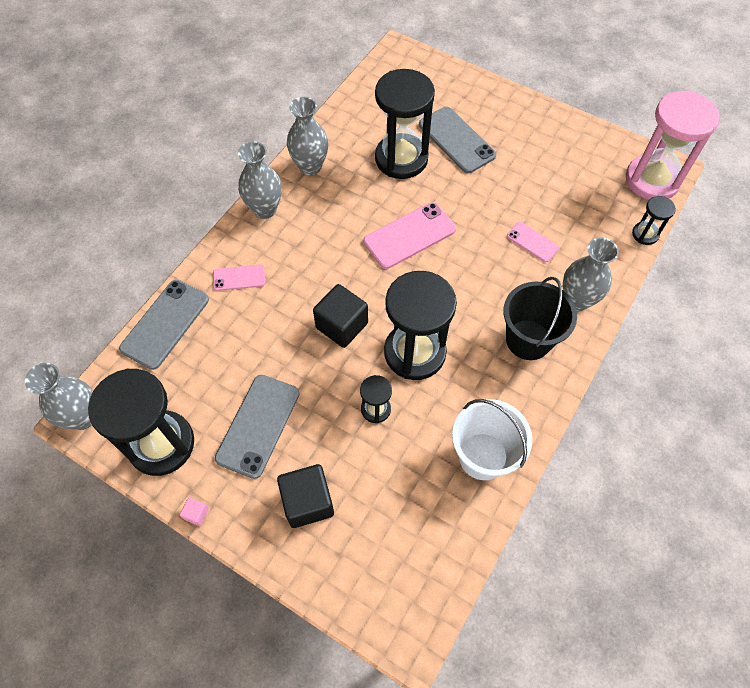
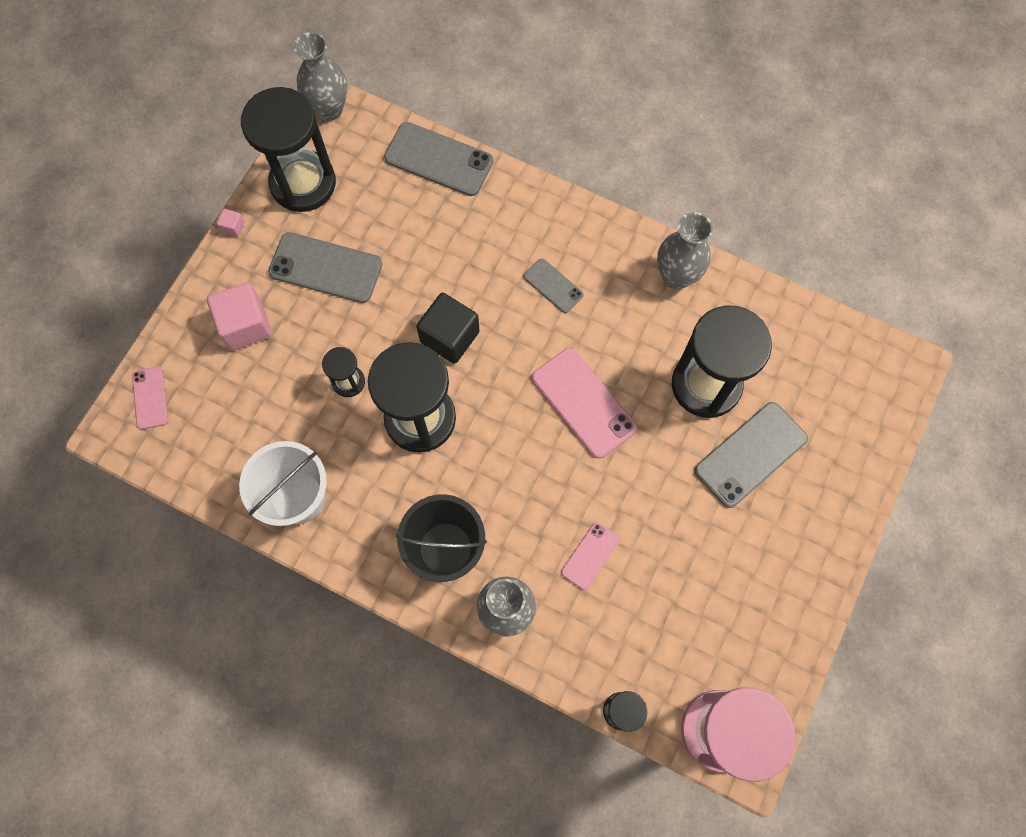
camera: 85 degrees right, 10 degrees up
pink phone [213,265,265,291] -> pink phone moved to [132,367,168,429]
grey vase [238,141,282,219] -> none
black cube [277,464,334,528] -> pink cube [207,283,272,350]
none -> grey phone [524,258,584,313]

